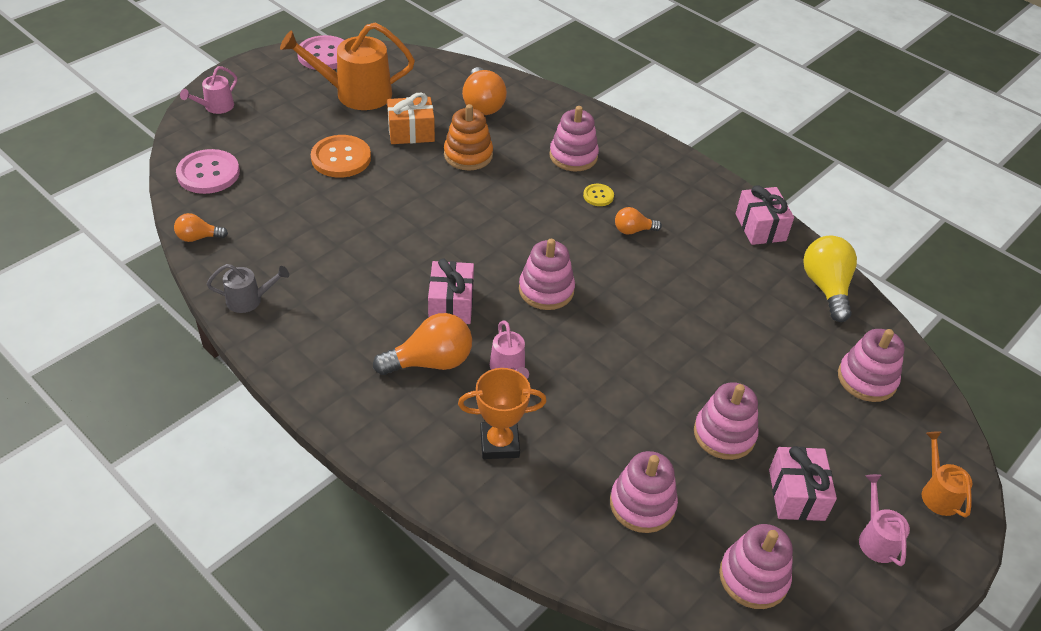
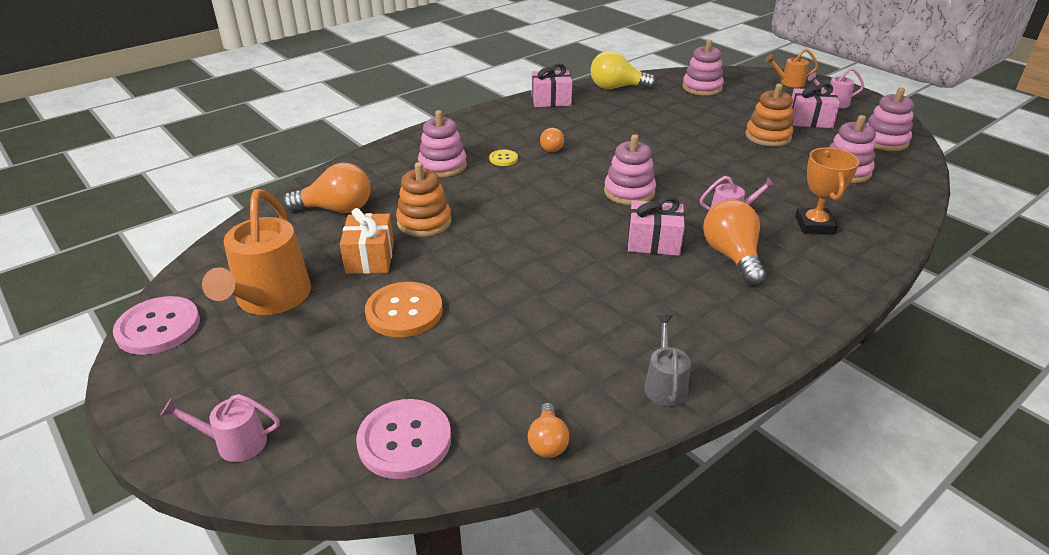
camera: 80 degrees left, 10 degrees down
pink watering can [180,66,237,114] -> pink watering can turned 135 degrees clockwise [160,394,280,462]
pink stacking toy [694,382,759,460] -> orange stacking toy [745,83,793,147]

